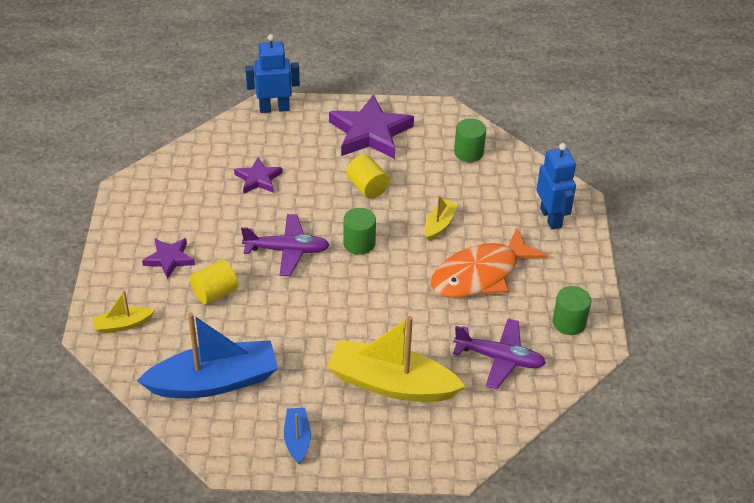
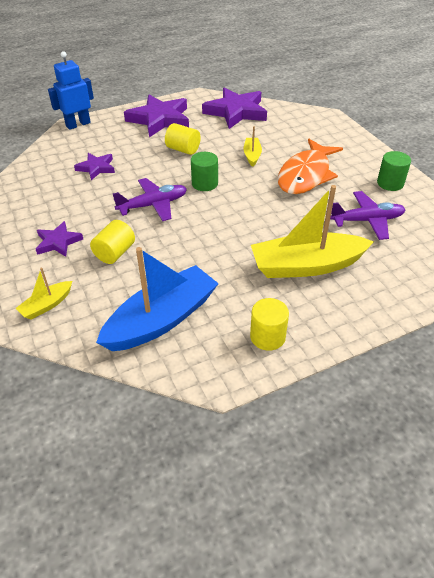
camera: 25 degrees left, 0 degrees up
blue boat [284,408,311,464] -> yellow cylinder [250,298,289,351]
green cylinder [454,119,486,162] -> purple star [202,87,267,129]
blue robot [537,143,576,230] -> none

